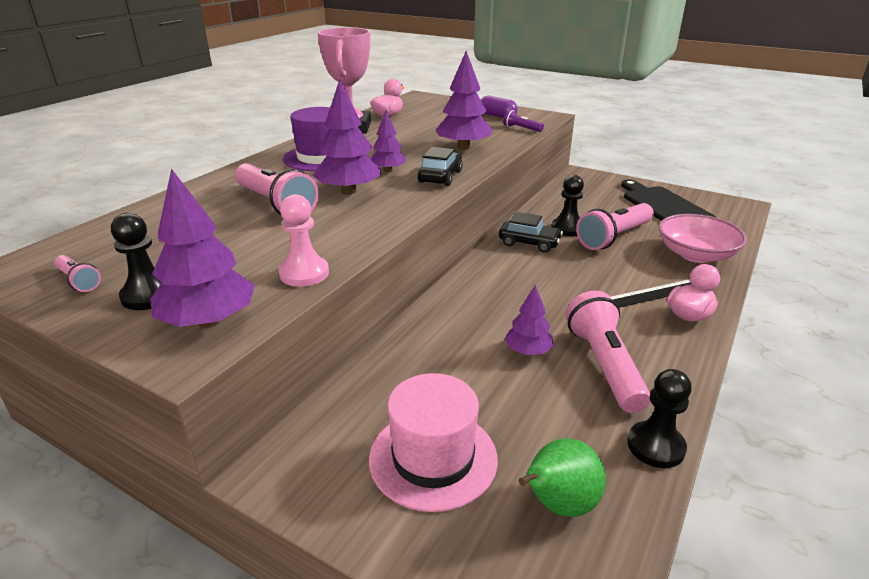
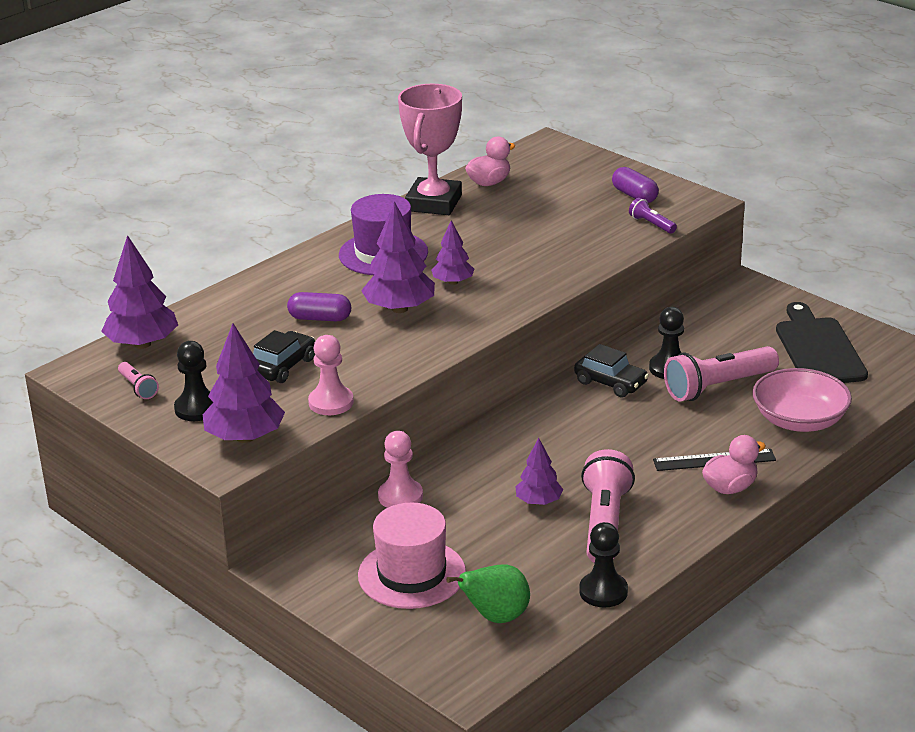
camera: 15 degrees right, 0 degrees up
pink flashlight [235,163,319,215] -> purple capsule [287,292,351,321]
black car [417,147,463,186] -> black car moved to [253,330,315,383]
purple tree [436,51,492,150] -> purple tree moved to [101,235,178,349]
none -> pink pawn [378,431,423,508]

